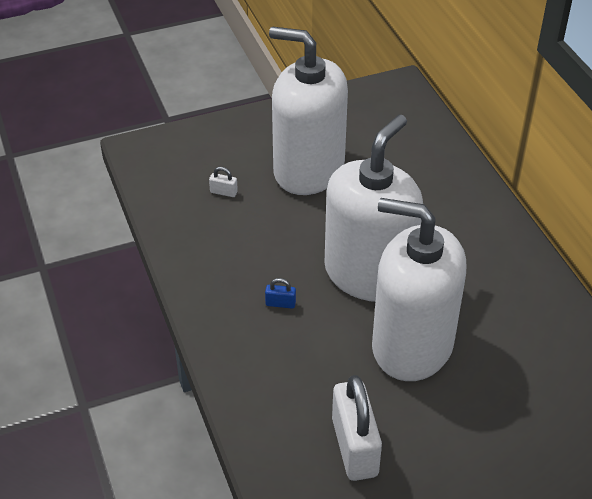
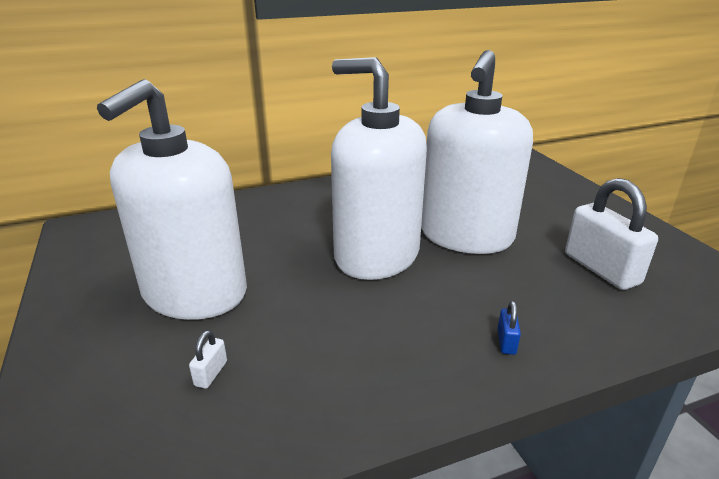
camera: 90 degrees left, 15 degrees down
blue padlock [265,278,296,309] -> blue padlock moved to [498,301,521,355]
white padlock [332,375,382,481] -> white padlock turned 75 degrees clockwise [565,178,658,290]

